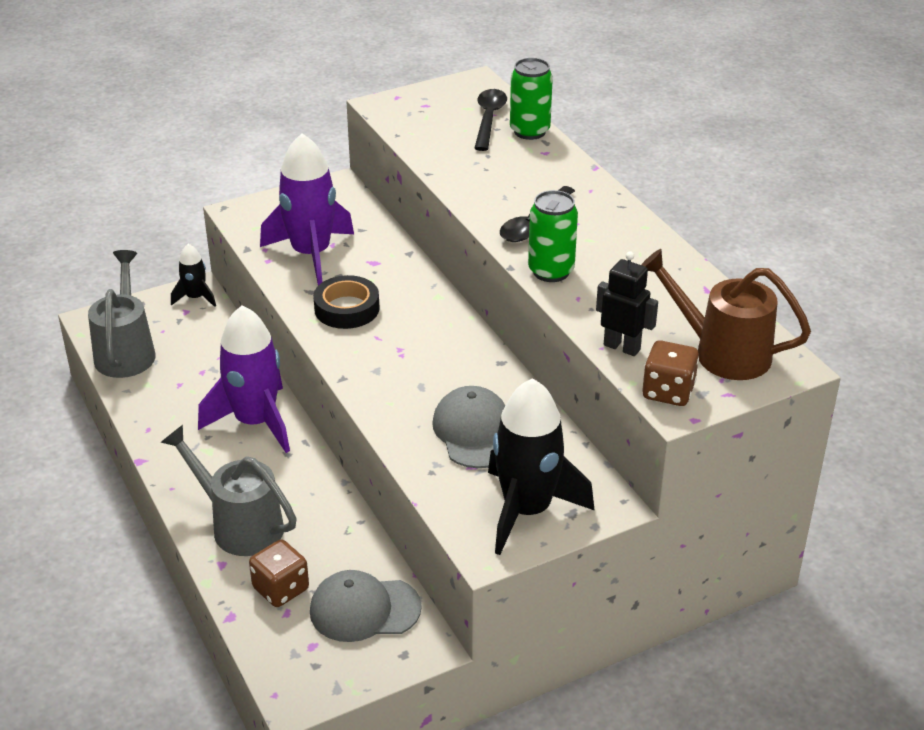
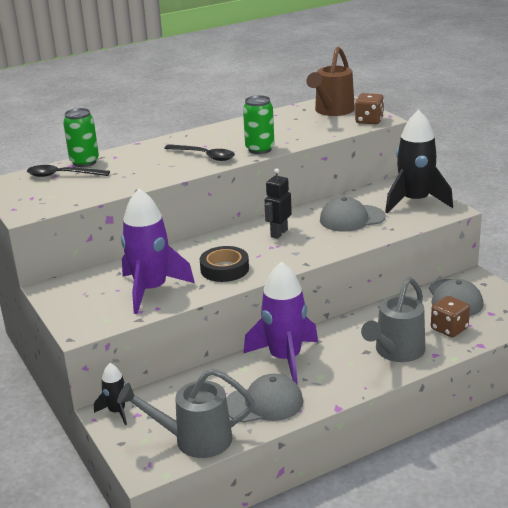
camera: 90 degrees left, 10 degrees down
black robot [596,251,658,356] -> black robot moved to [265,168,292,239]
none -> grey cap [226,374,303,423]

